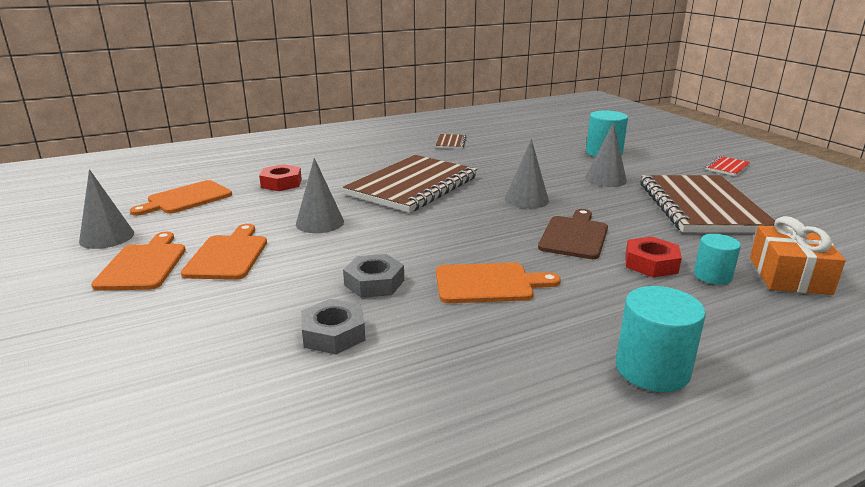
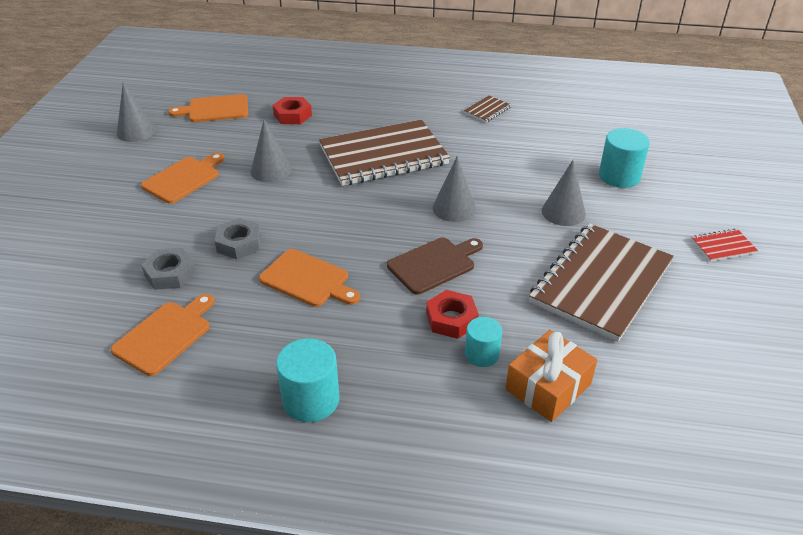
camera: 35 degrees right, 15 degrees up
orange cutting board [91,232,186,291] -> orange cutting board moved to [111,294,215,376]

